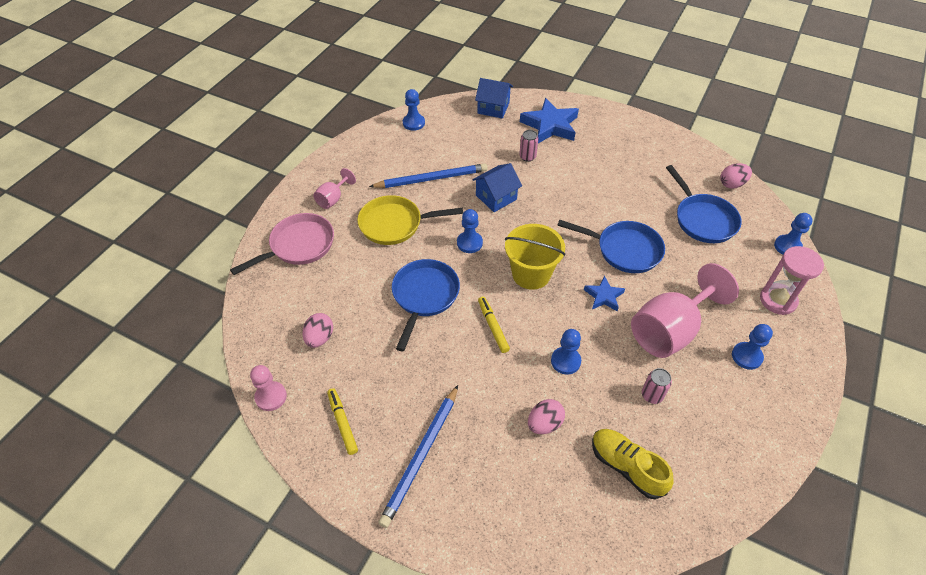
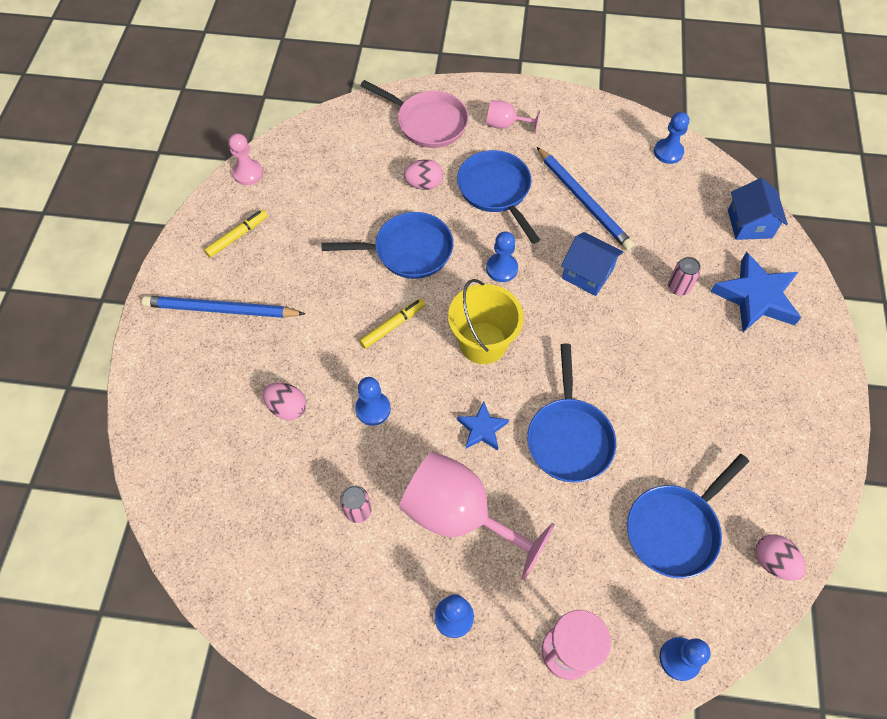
camera: 70 degrees right, 10 degrees up
pink egg [302,313,333,348] -> pink egg moved to [404,159,443,190]
yellow pan [357,195,463,245] -> blue pan [457,150,540,244]
yellow shoe [592,429,674,499] -> none

